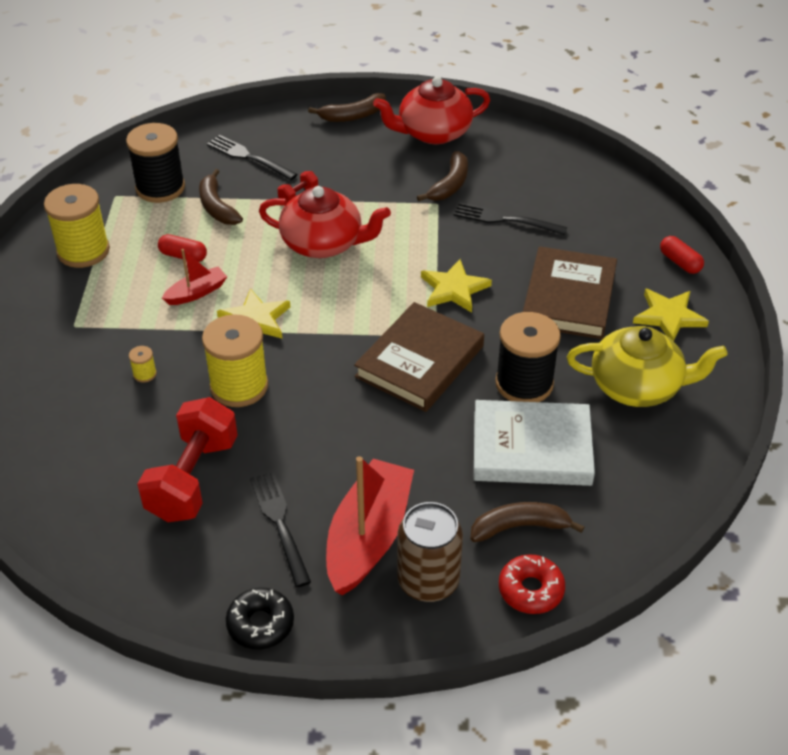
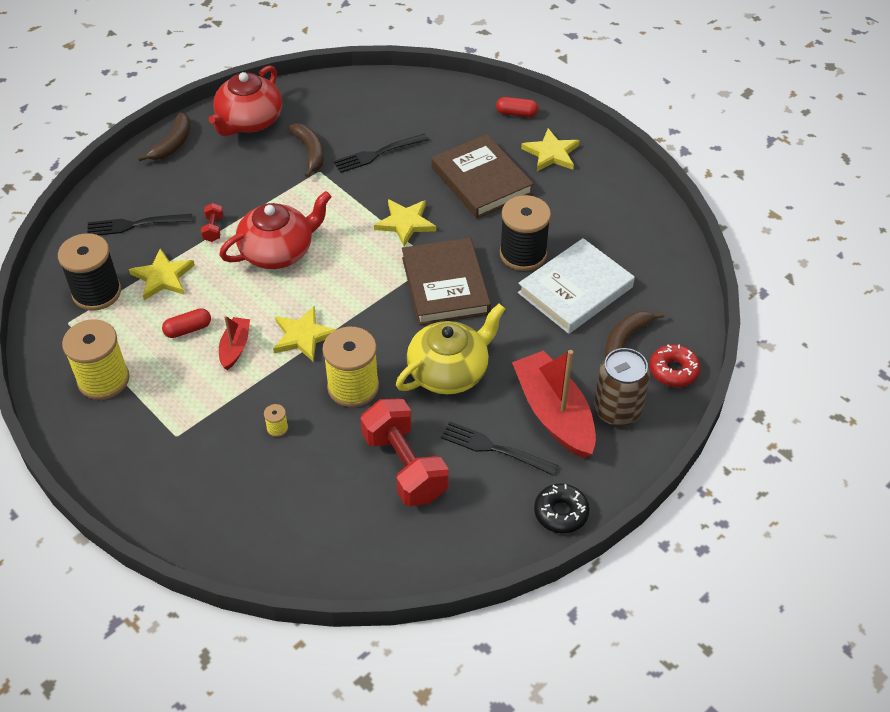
camera: 45 degrees left, 5 degrees up
brown banana [199,169,243,225] -> yellow star [129,248,195,300]
yellow teapot [567,326,728,407] -> yellow teapot moved to [396,304,505,394]

